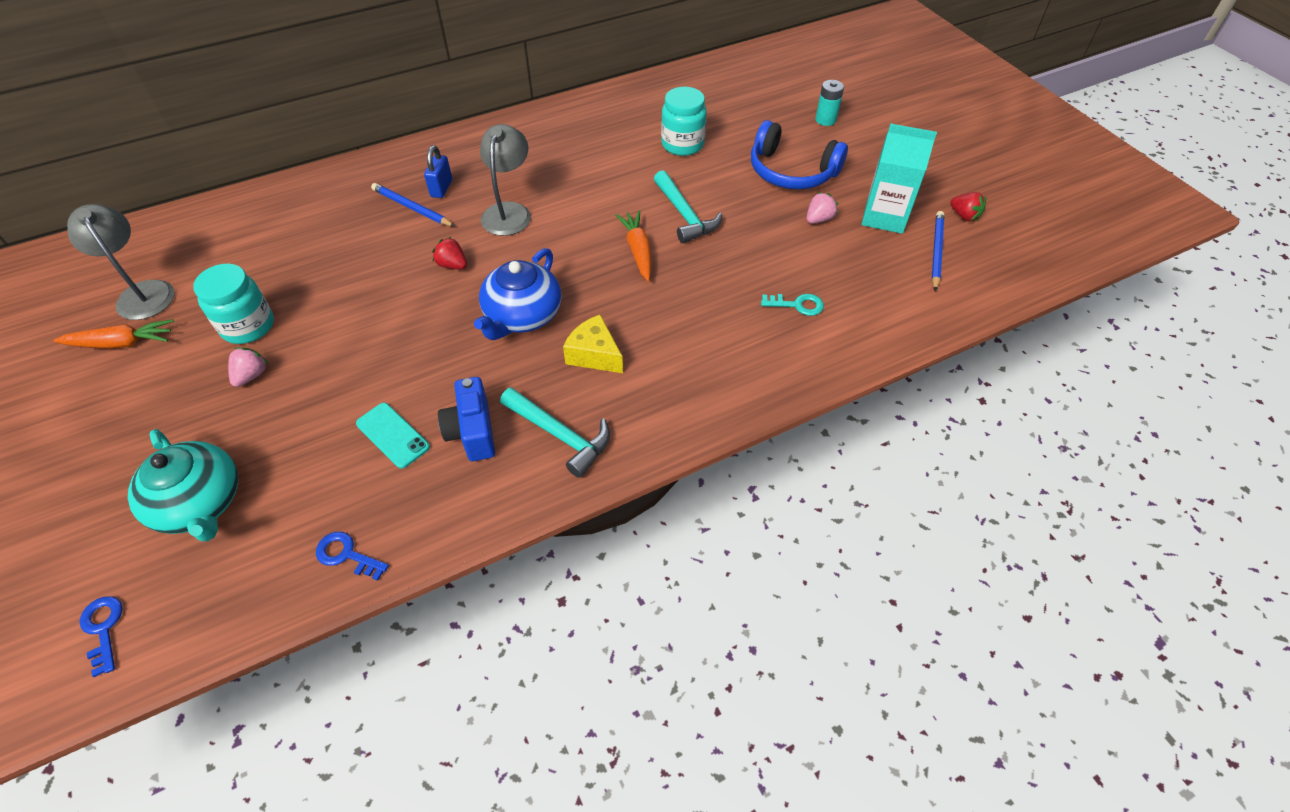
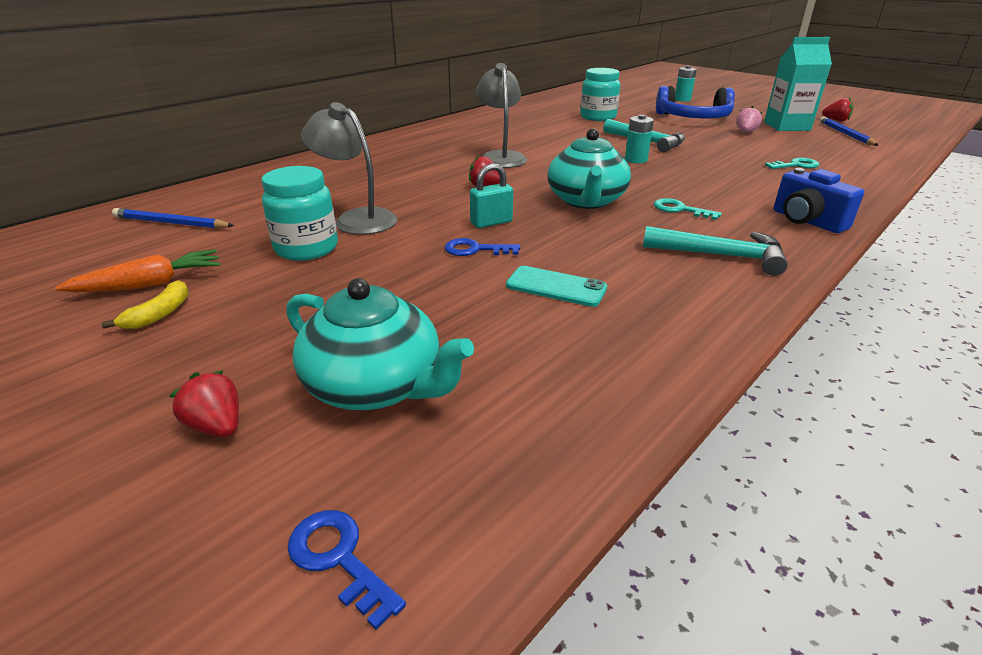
camera: 20 degrees left, 20 degrees down
grey lamp [67,204,175,320] -> grey lamp moved to [301,102,398,235]
pink strawberry [228,347,269,387] -> none
blue key [316,532,389,581] -> blue key moved to [445,238,520,256]
blue pencil [371,183,455,227] -> blue pencil moved to [112,208,234,229]
blue padlock [424,145,452,198] -> none
blue camera [438,377,495,461] -> blue camera moved to [774,168,864,233]
blue teapot [474,248,562,340] -> turquoise teapot [547,128,631,209]
yellow cheese [563,315,623,373] -> turquoise key [654,198,722,220]
orange carrot [615,210,652,281] -> turquoise battery [625,115,654,163]
none -> yellow banana [101,280,189,329]
none -> red strawberry [169,370,239,437]
none -> turquoise padlock [470,163,513,228]

